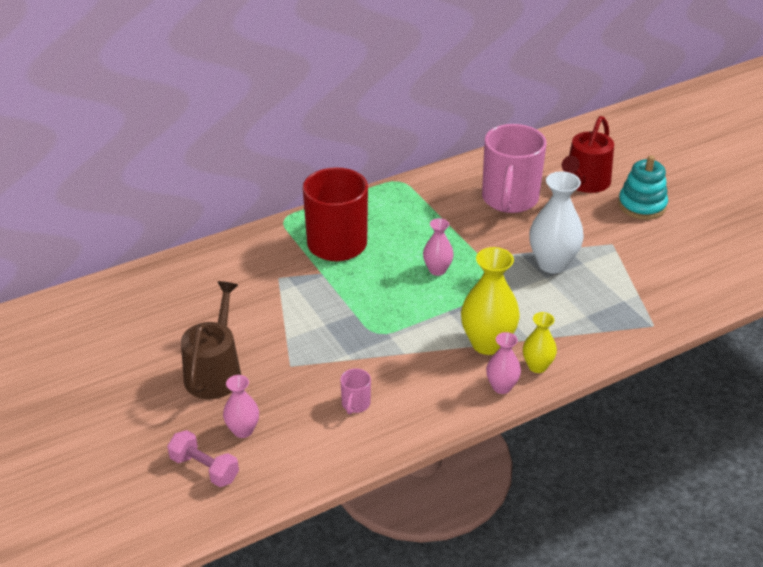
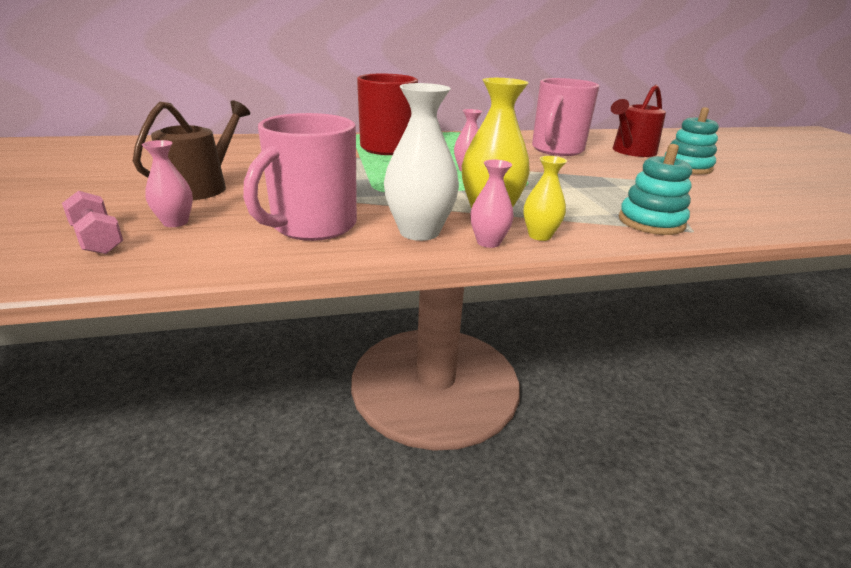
camera: 15 degrees right, 10 degrees down
pink mug [340,368,371,414] -> pink mug [243,113,357,241], size x2.45
white vase [529,171,584,273] -> white vase moved to [384,83,459,241]
none -> turquoise stacking toy [619,144,692,235]

